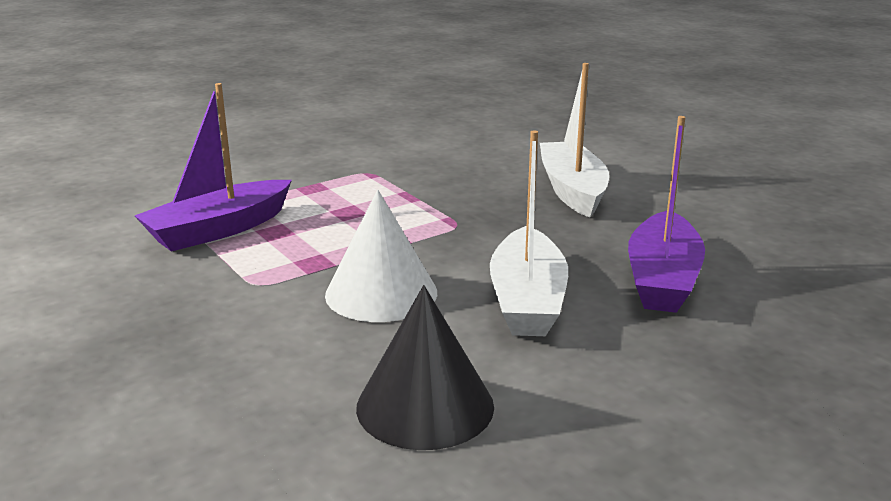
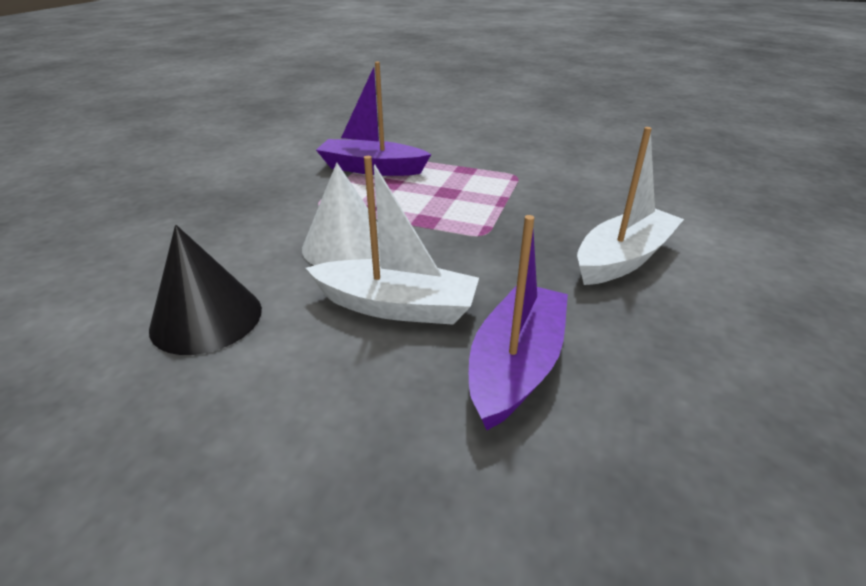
camera: 55 degrees right, 10 degrees up
white boat [490,130,568,336] -> white boat turned 135 degrees counterclockwise [306,156,479,325]
purple boat [628,116,705,313] -> purple boat turned 135 degrees clockwise [469,215,568,430]

